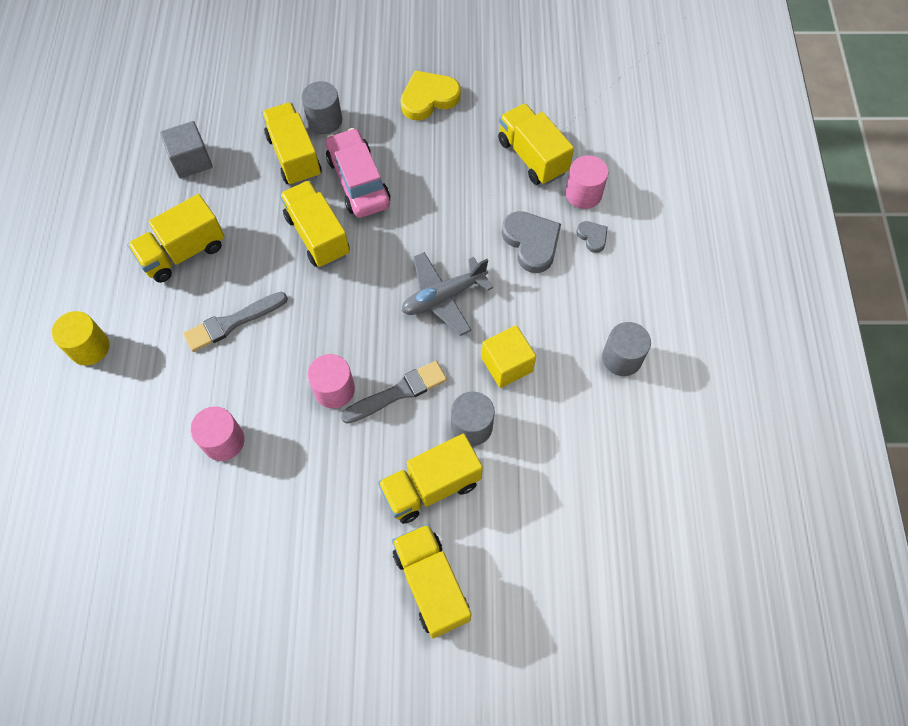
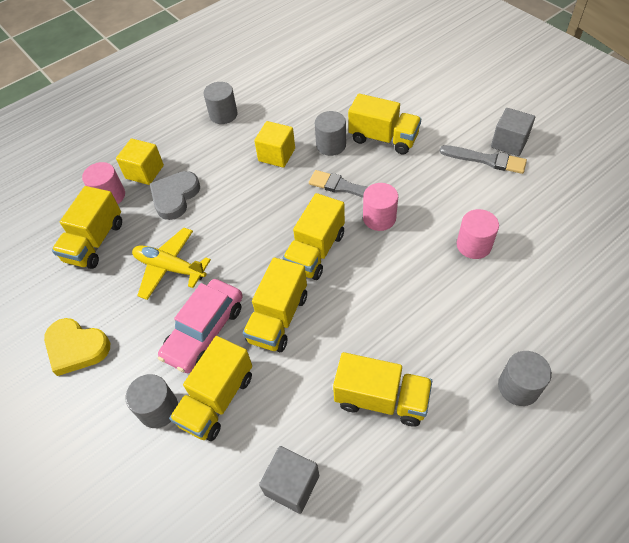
camera: 125 degrees left, 10 degrees down
yellow cylinder [51,311,109,366] -> grey cylinder [498,351,552,406]
grey brush [183,292,288,352] -> grey brush moved to [439,145,527,174]
yellow truck [392,524,472,638] -> yellow truck moved to [283,193,345,280]
grey plane [402,252,493,336] -> none
grey heart [576,221,608,253] -> yellow cube [116,139,164,185]
none -> yellow plane [132,228,211,300]
none -> grey cube [491,108,535,156]

